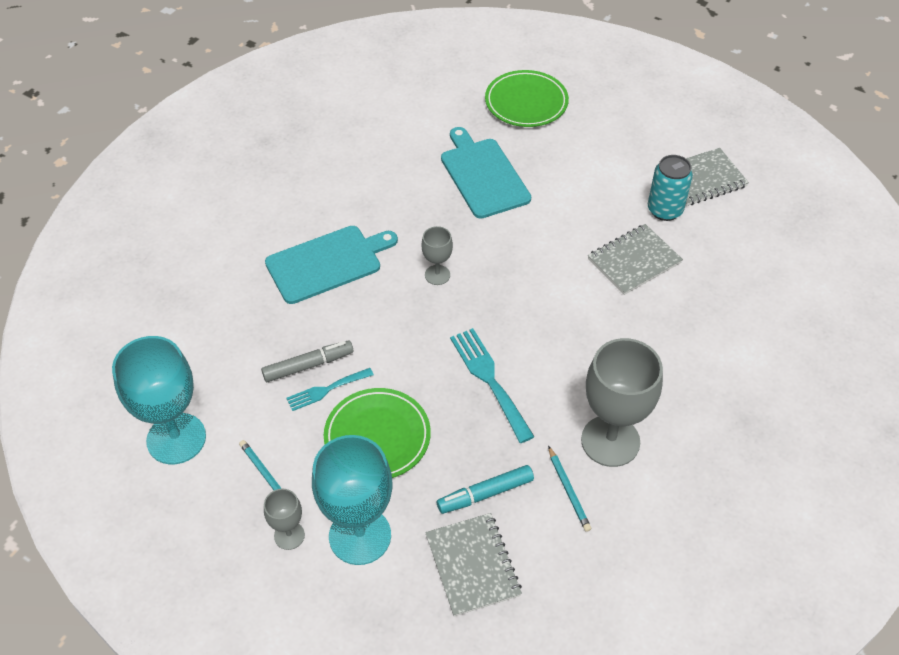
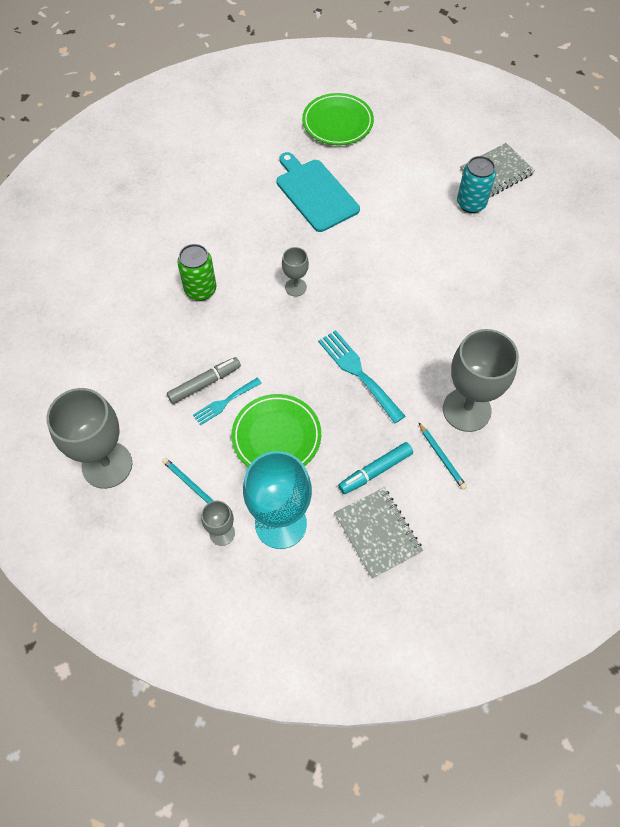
camera: 10 degrees left, 10 degrees up
turquoise goblet [112,336,206,464] -> grey goblet [46,388,132,489]
turquoise cutting board [265,226,398,304] -> green can [177,244,216,301]
grey notebook [588,224,683,295] -> none

